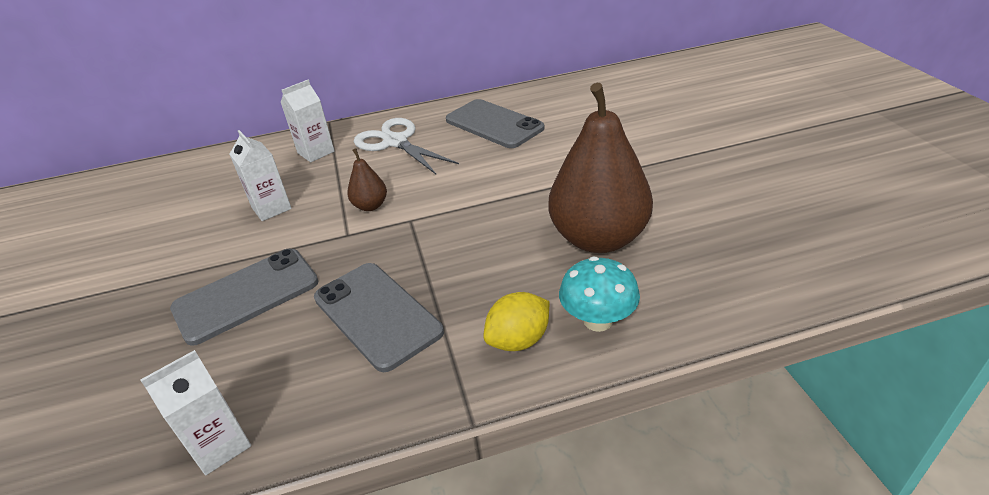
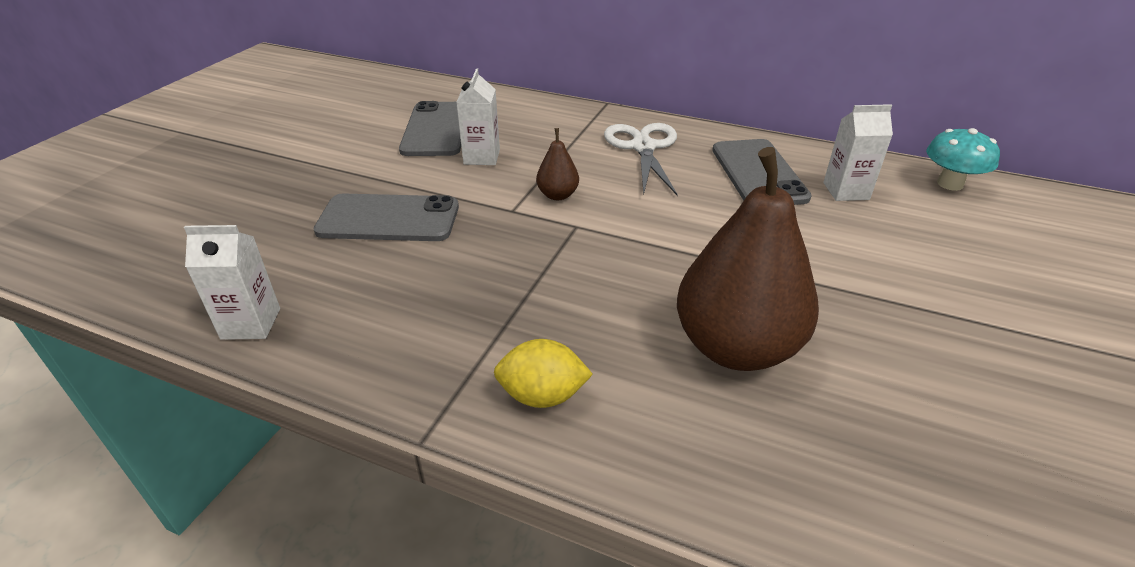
camera: 35 degrees right, 0 degrees up
white carton [281,80,335,162] -> white carton moved to [823,104,893,201]
grey phone [314,263,444,372] -> grey phone moved to [399,101,461,156]
turquoise mushroom [559,257,640,332] -> turquoise mushroom moved to [926,128,1000,191]

